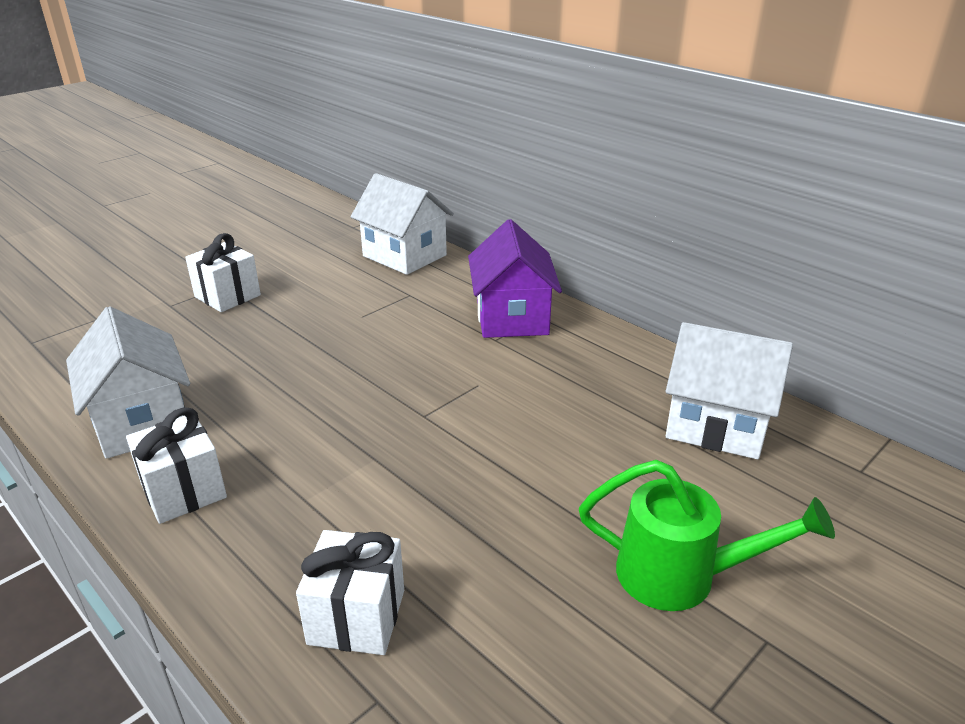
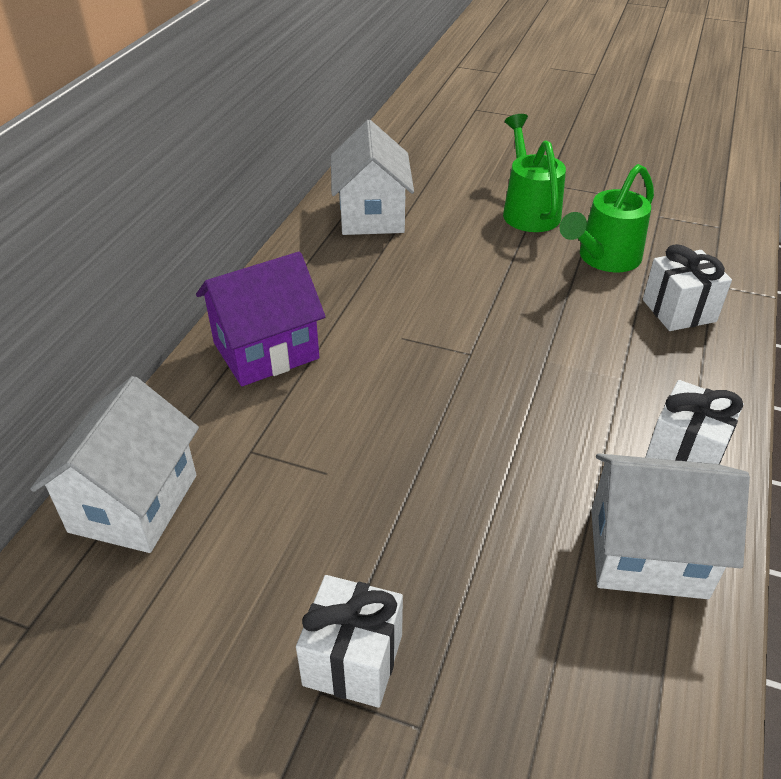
camera: 115 degrees left, 10 degrees up
white house [66,306,190,459] -> white house turned 60 degrees clockwise [591,453,750,599]
none -> green watering can [560,164,654,272]

